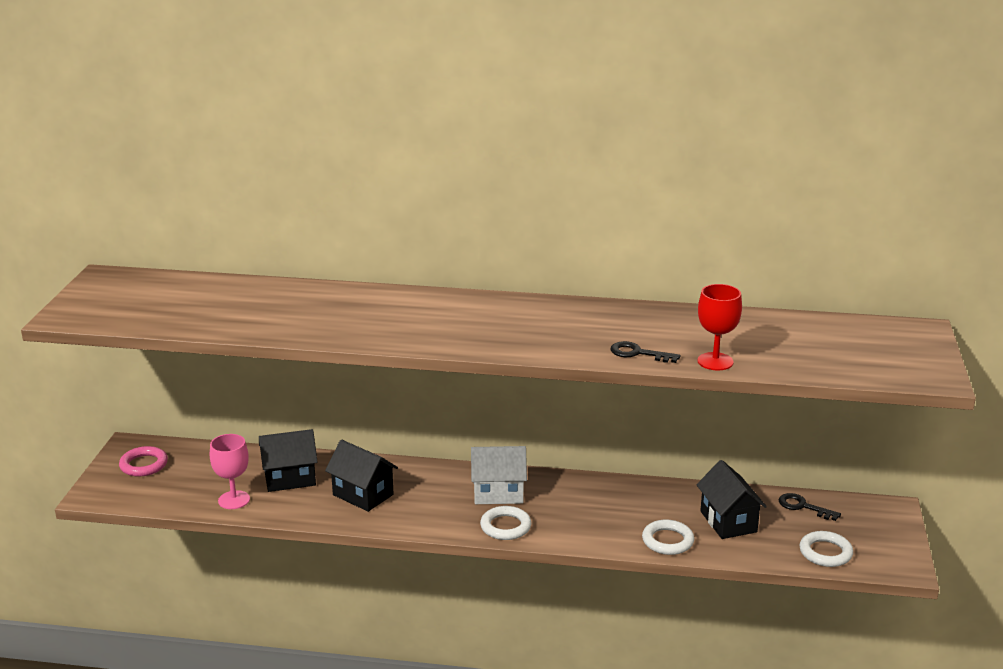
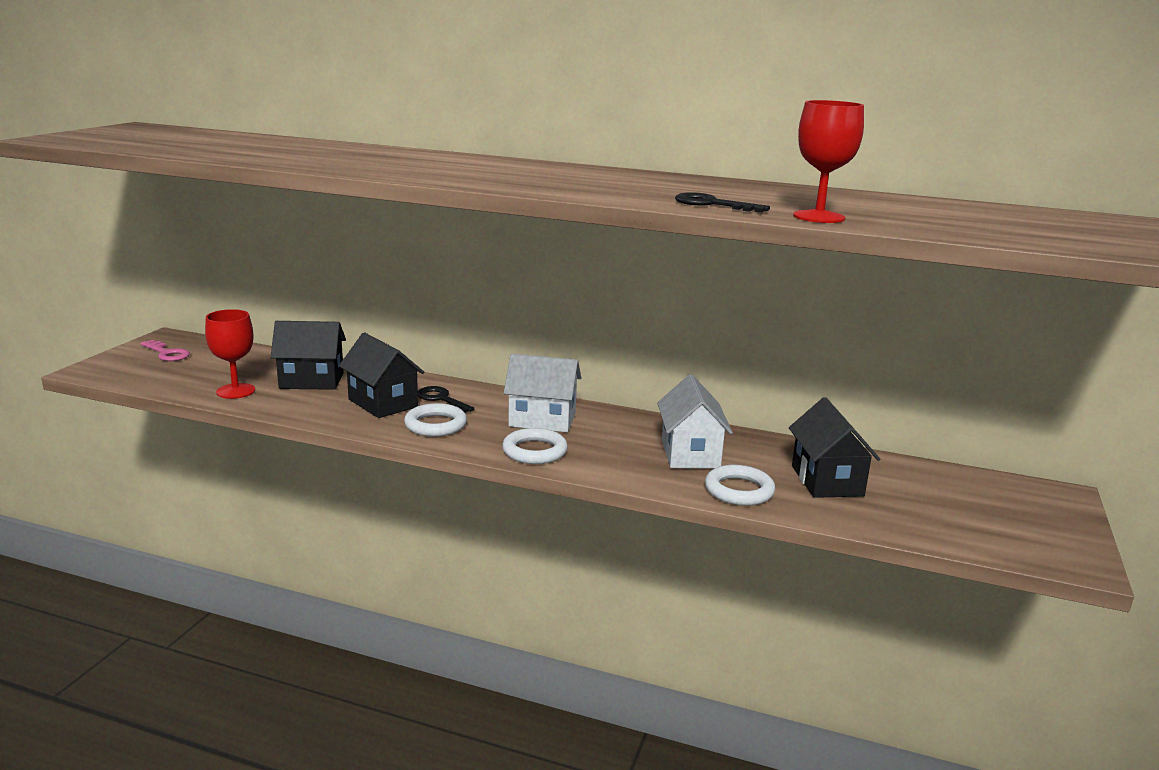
camera: 10 degrees right, 5 degrees down
pink ring [119,446,168,477] -> pink key [140,340,190,361]
pink goblet [210,434,250,509] -> red goblet [205,309,255,399]
black key [779,493,841,521] -> black key moved to [418,386,474,413]
white ring [799,531,853,567] -> white ring moved to [404,403,467,437]
none -> white house [657,374,733,469]

